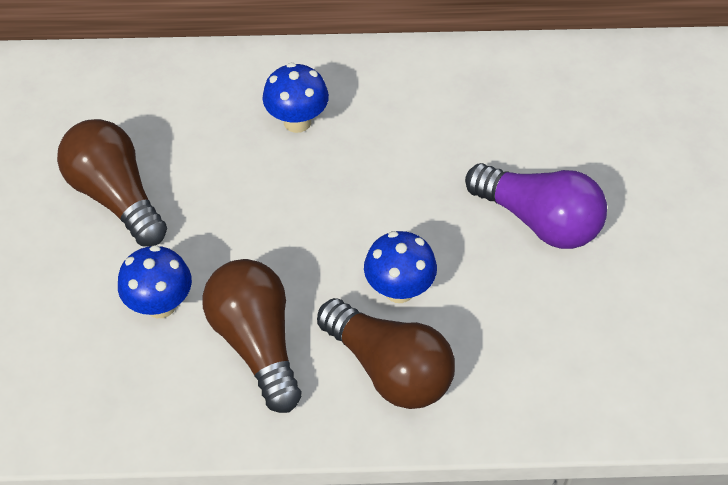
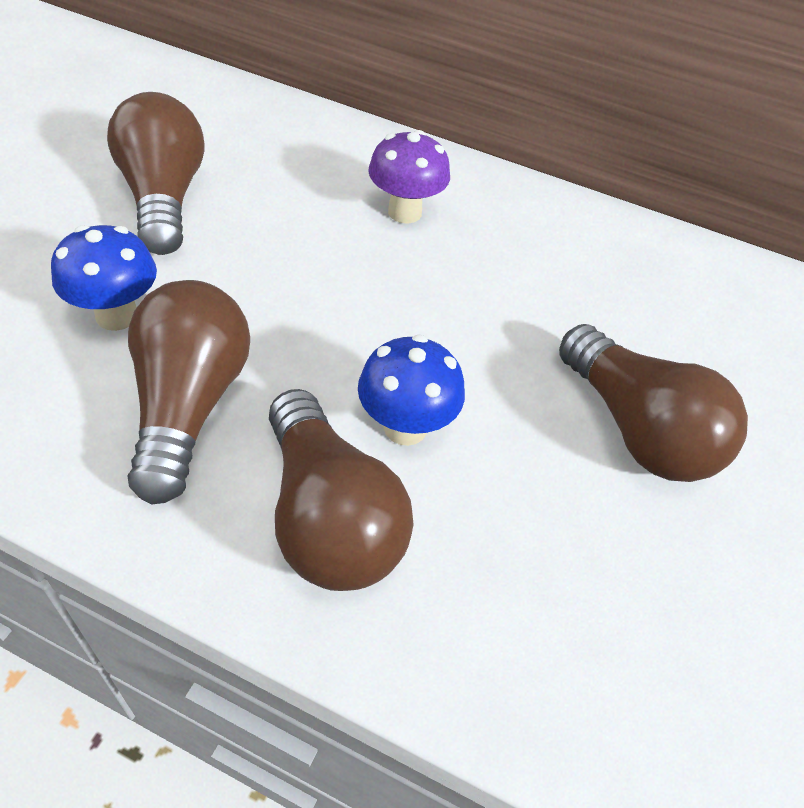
camera: 20 degrees right, 5 degrees down
blue mushroom [263,63,329,133] -> purple mushroom [368,130,450,224]
purple light bulb [465,163,607,249] -> brown light bulb [559,324,748,482]

